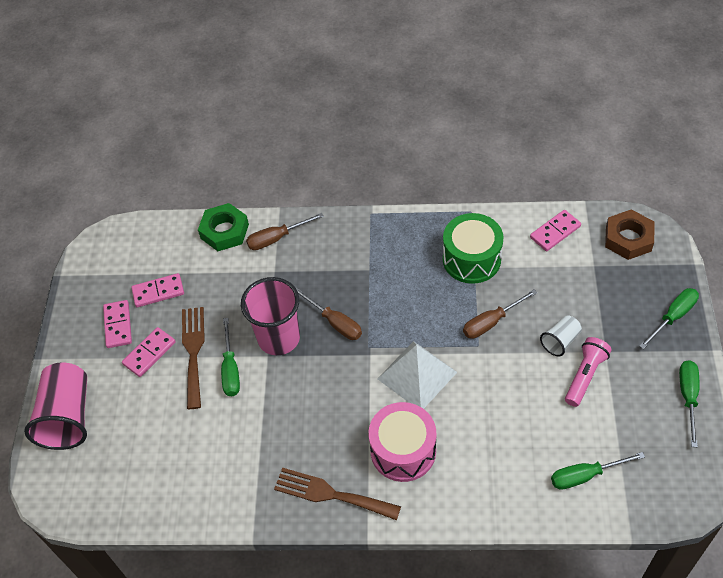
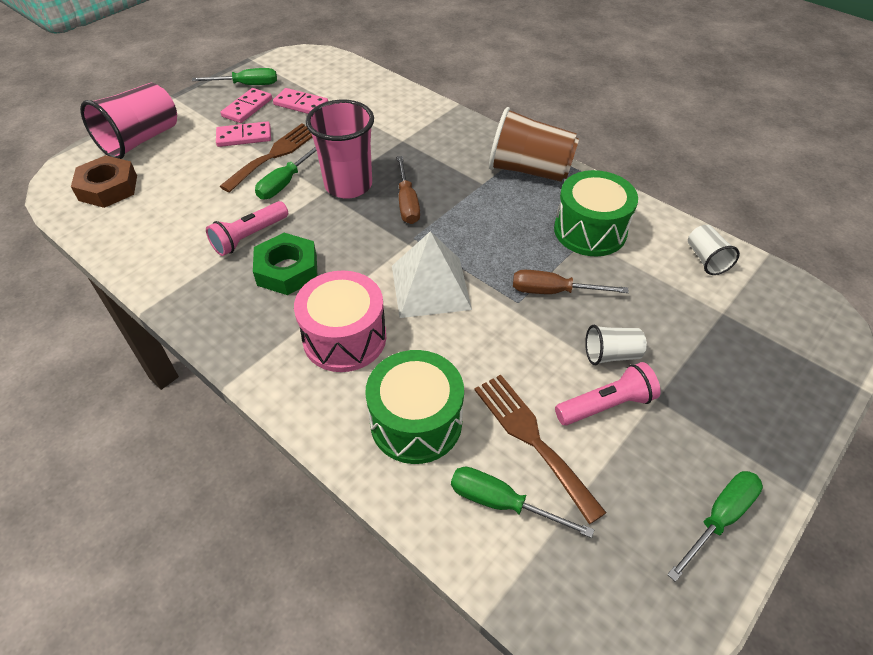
camera: 35 degrees right, 5 degrees down
green nut [198,203,249,251] -> green nut moved to [253,233,318,295]
brown screwdriver [246,213,324,250] -> none
brown fork [274,468,401,520] -> brown fork moved to [474,375,607,524]
pink domino [530,210,581,251] -> white cup [688,225,740,275]
brown nut [605,209,654,260] -> brown nut moved to [71,155,137,208]
green screwdriver [639,288,699,349] -> green screwdriver moved to [192,68,277,85]
none -> pink flashlight [206,201,288,256]
none -> green drum [365,350,464,464]
none -> brown cup [489,107,579,182]

